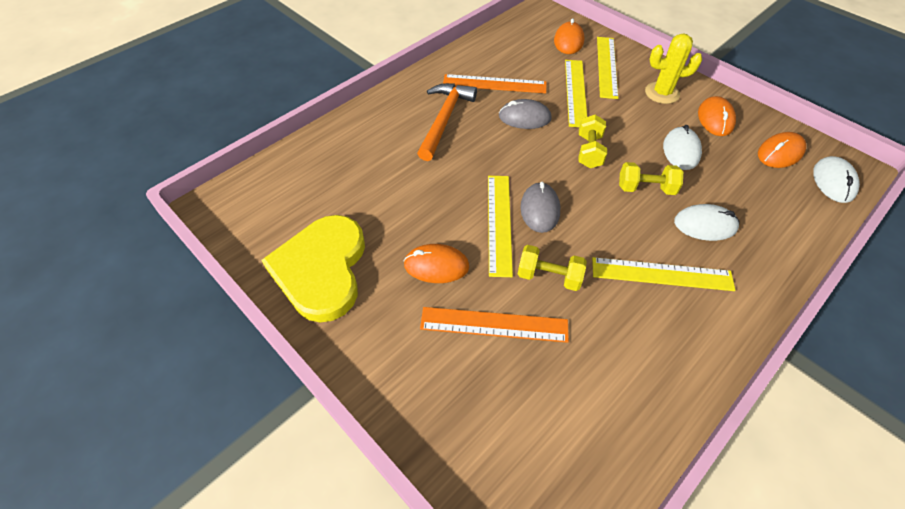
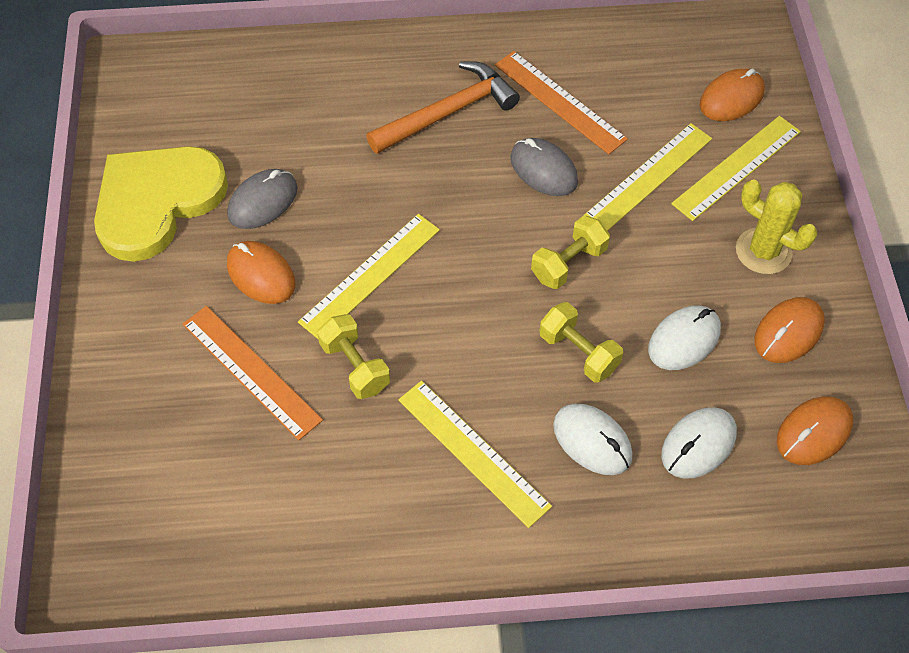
camera: 40 degrees right, 5 degrees up
grey mouse [520,182,560,233] -> grey mouse moved to [227,169,297,229]
orange mouse [758,132,806,168] -> orange mouse turned 45 degrees counterclockwise [777,397,853,465]
white mouse [813,156,860,203] -> white mouse moved to [661,407,737,479]

